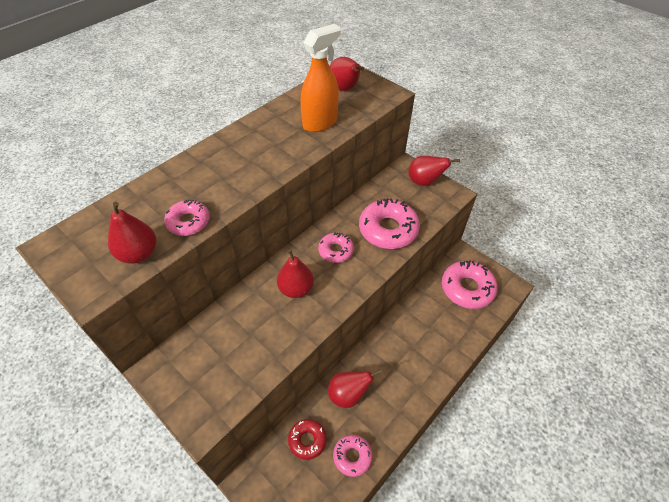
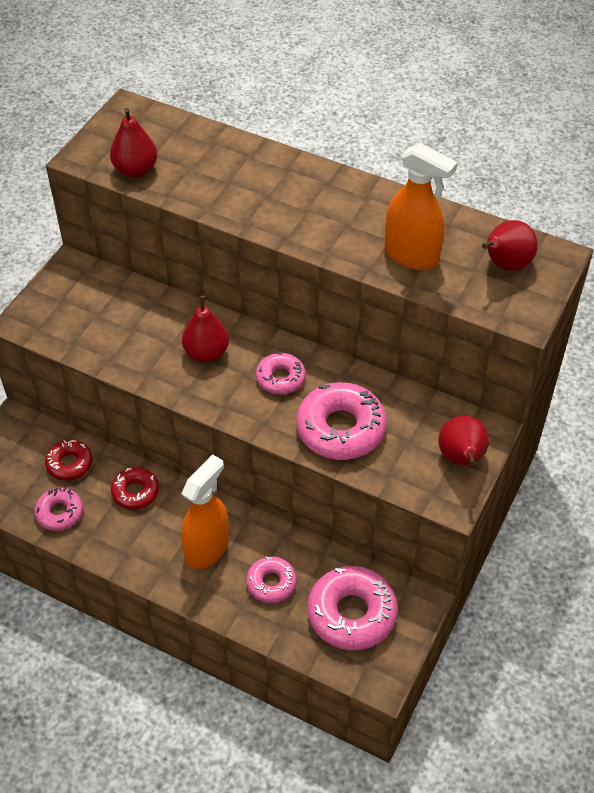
camera: 75 degrees right, 0 degrees up
pink donut [164,199,210,236] -> pink donut moved to [246,556,297,603]
red pear [328,369,382,408] -> red donut [111,467,159,510]
none -> orange spray bottle [181,454,229,570]

